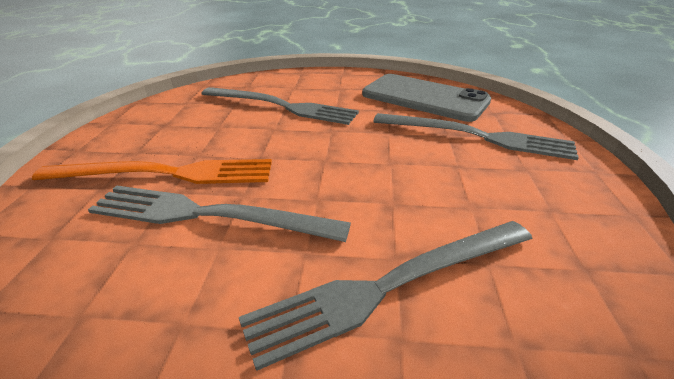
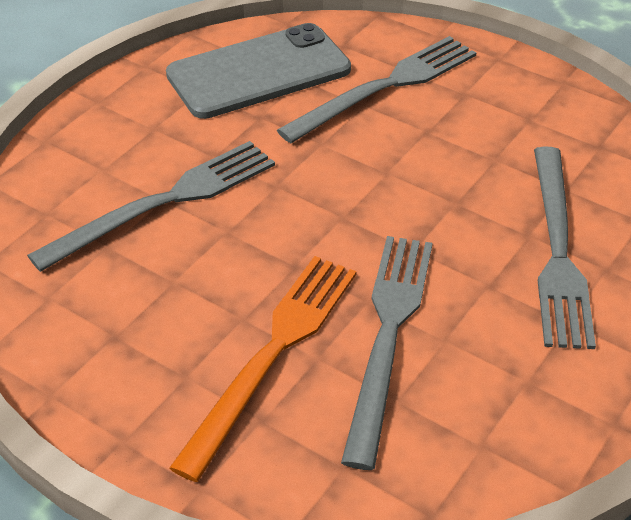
camera: 60 degrees left, 10 degrees up
grey fork [88,185,351,242] -> grey fork turned 150 degrees clockwise [341,236,433,470]

